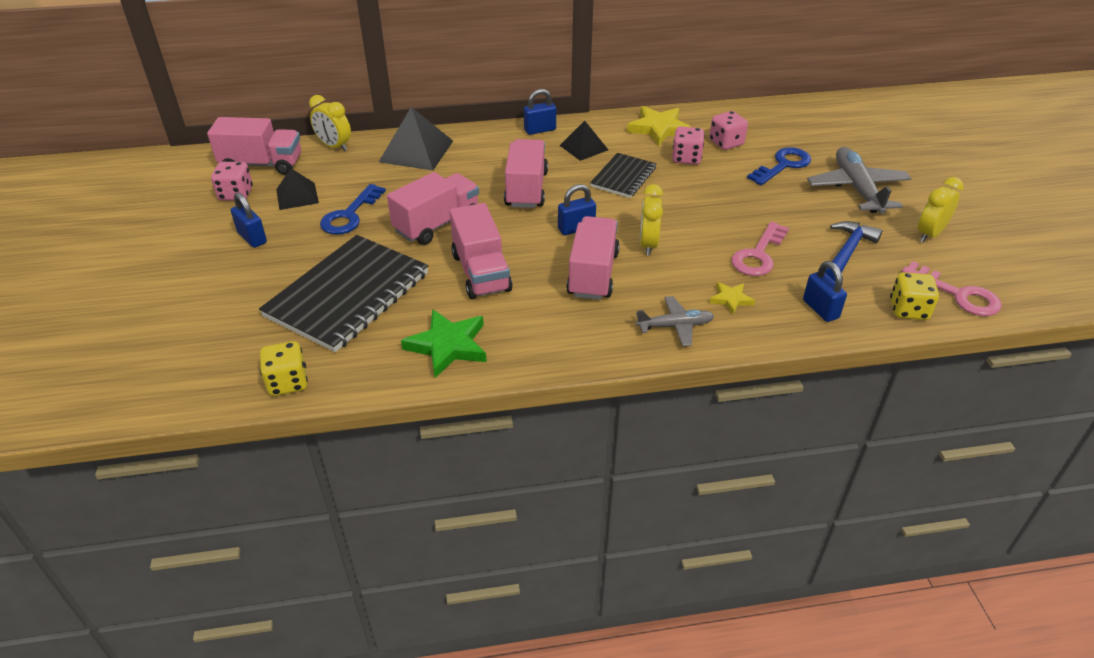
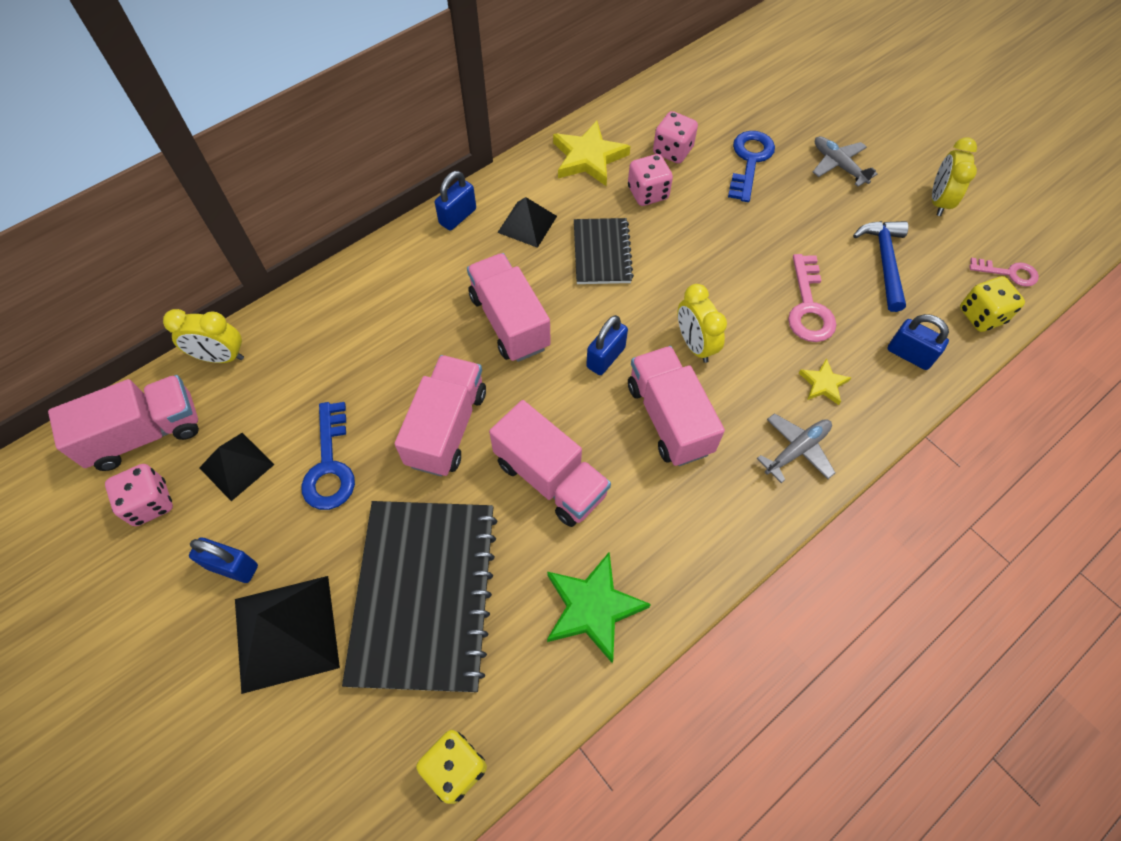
camera: 30 degrees left, 20 degrees up
black pyramid [379,107,453,170] -> black pyramid moved to [235,576,340,694]
grey plane [807,147,911,214] -> grey plane [813,136,878,187], size x0.58
pink key [902,261,1002,316] -> pink key [969,258,1039,287], size x0.64

